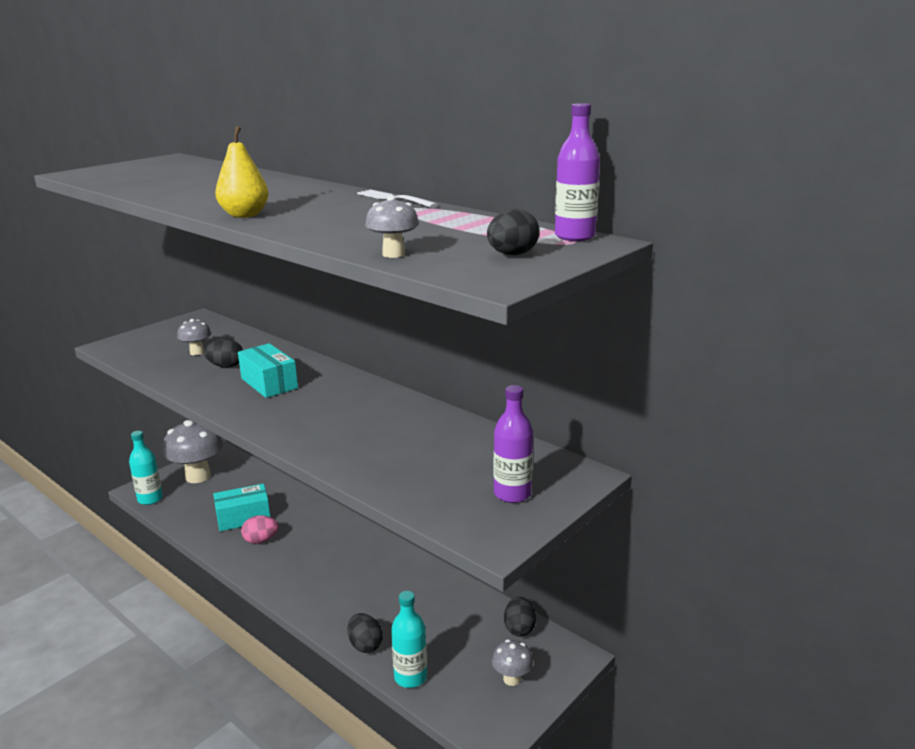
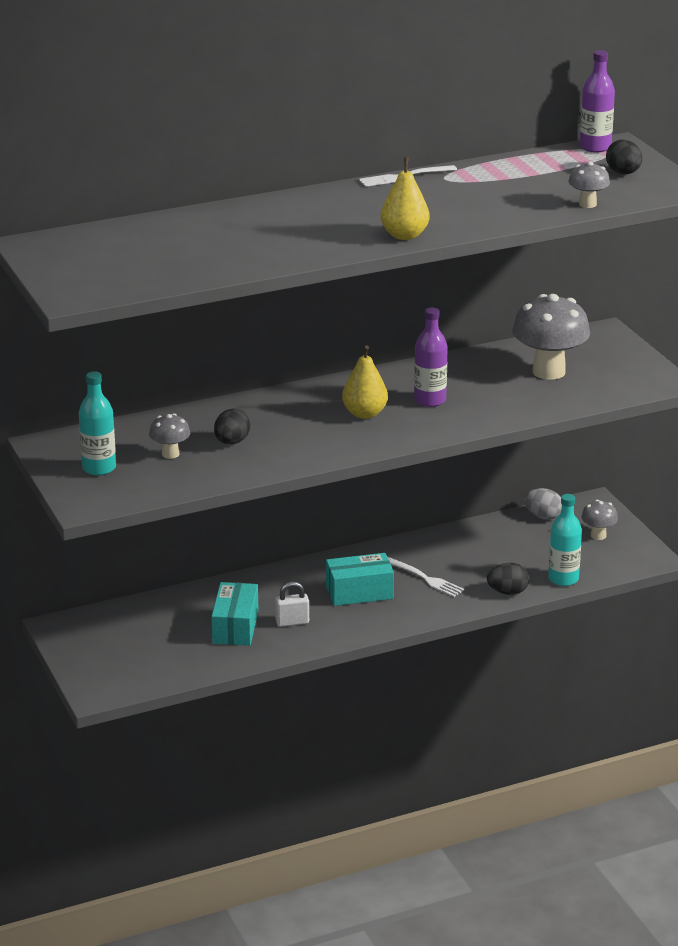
camera: 65 degrees left, 5 degrees up
turquoise bottle [129,431,163,505] -> turquoise bottle moved to [79,371,116,476]
grey mushroom [163,420,223,483] -> grey mushroom moved to [512,294,590,380]
turquoise box [238,343,298,398] -> turquoise box moved to [326,553,394,606]
pink egg [241,515,279,544] -> white padlock [275,582,309,627]
purple bottle [494,385,533,503] -> purple bottle moved to [414,307,448,407]
black egg [504,597,536,637] -> grey egg [524,488,562,520]
none -> yellow pear [342,345,388,419]
none -> white fork [388,557,464,597]

